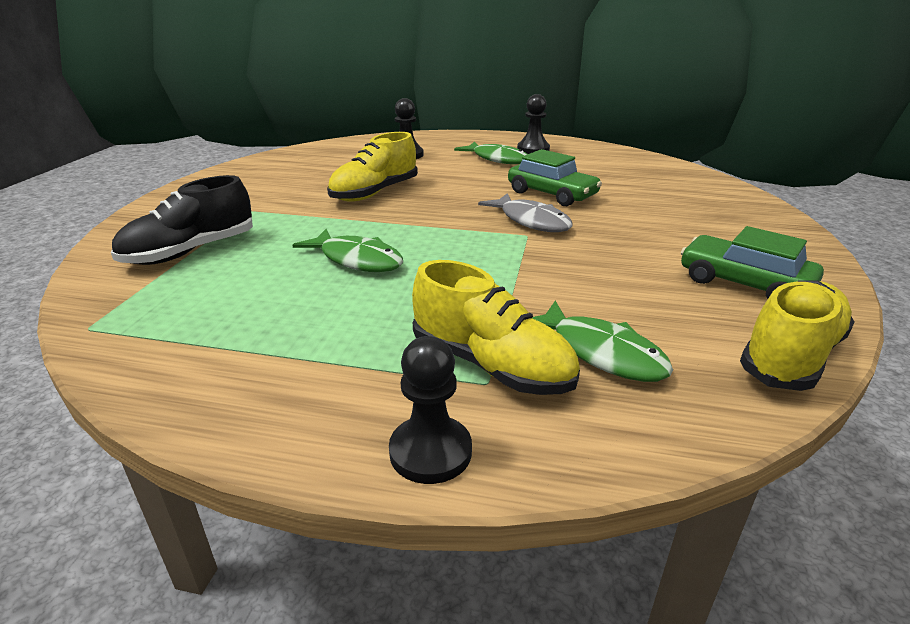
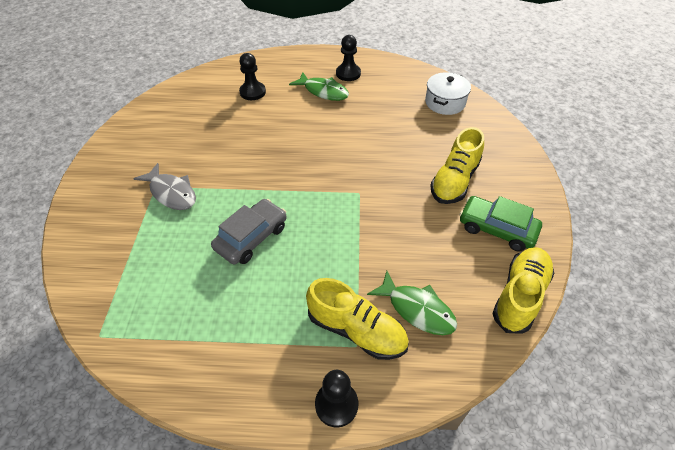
camera: 10 degrees left, 20 degrees up
black shoe [111,175,253,265] -> none
green fish [293,229,403,272] -> grey car [211,199,287,265]
yellow shoe [327,132,418,202] -> yellow shoe moved to [430,127,484,204]
grey fish [478,193,572,232] -> grey fish moved to [133,163,196,210]
green car [508,149,602,206] -> none
none -> white pot [425,72,471,115]

